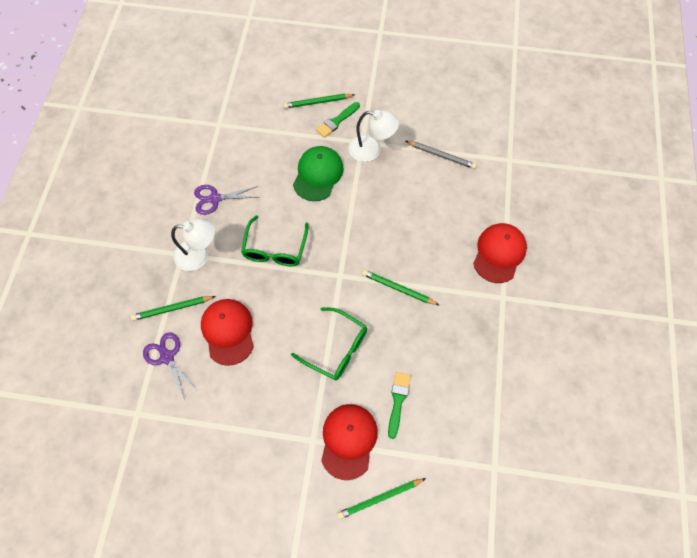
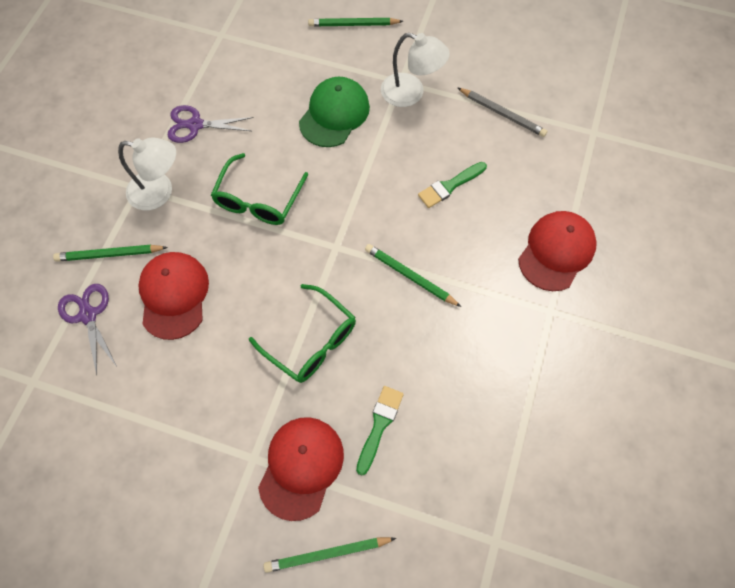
camera: 10 degrees right, 0 degrees up
green brush [316,102,360,138] -> green brush moved to [418,162,487,208]

